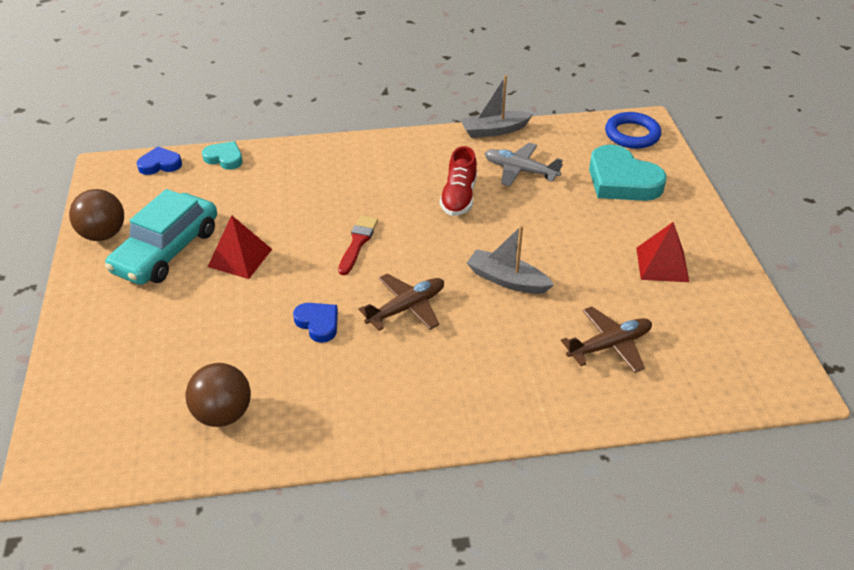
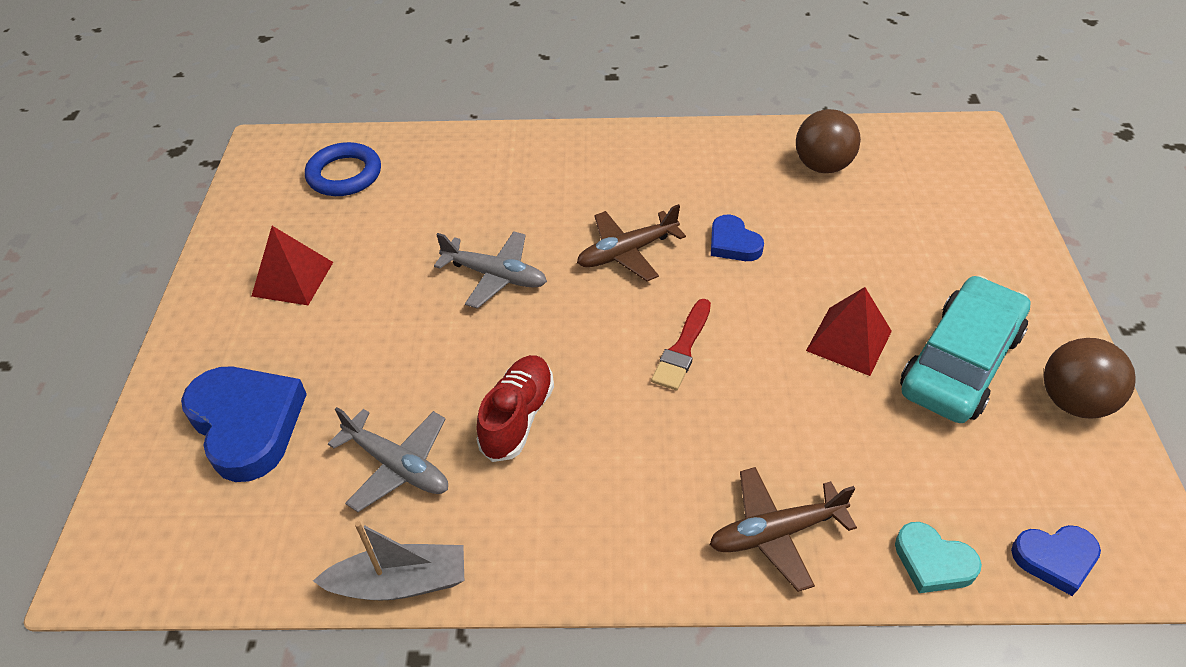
camera: 170 degrees left, 5 degrees up
grey boat [467,225,554,294] -> grey plane [434,231,547,309]
brown plane [561,307,652,373] -> brown plane moved to [710,467,857,592]
turquoise heart [589,145,667,201] -> blue heart [181,366,307,482]
blue ring [605,112,661,149] -> blue ring moved to [305,142,381,196]

